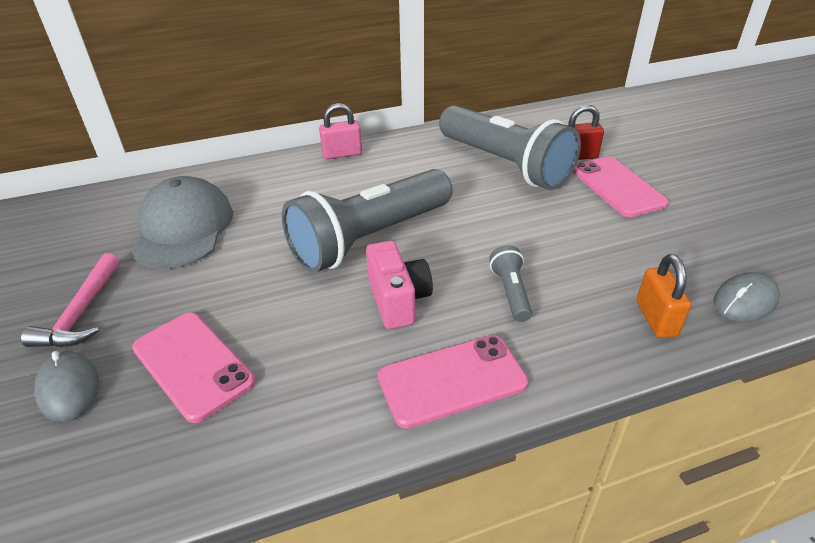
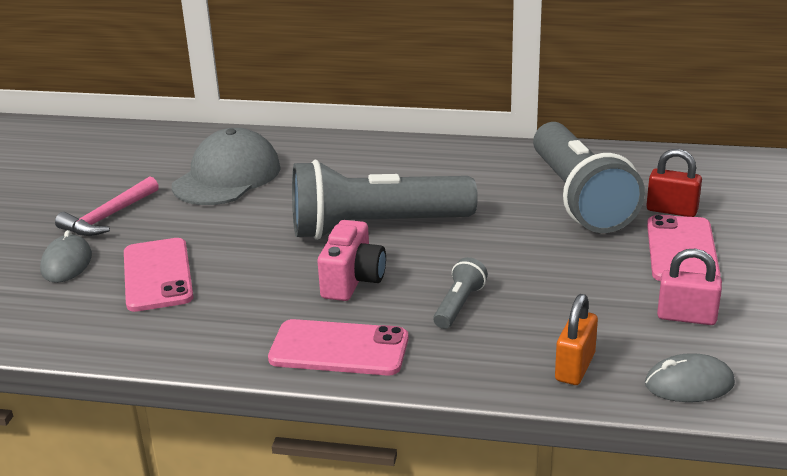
camera: 30 degrees right, 10 degrees down
pink padlock [319,103,362,159] -> pink padlock moved to [657,248,722,325]

